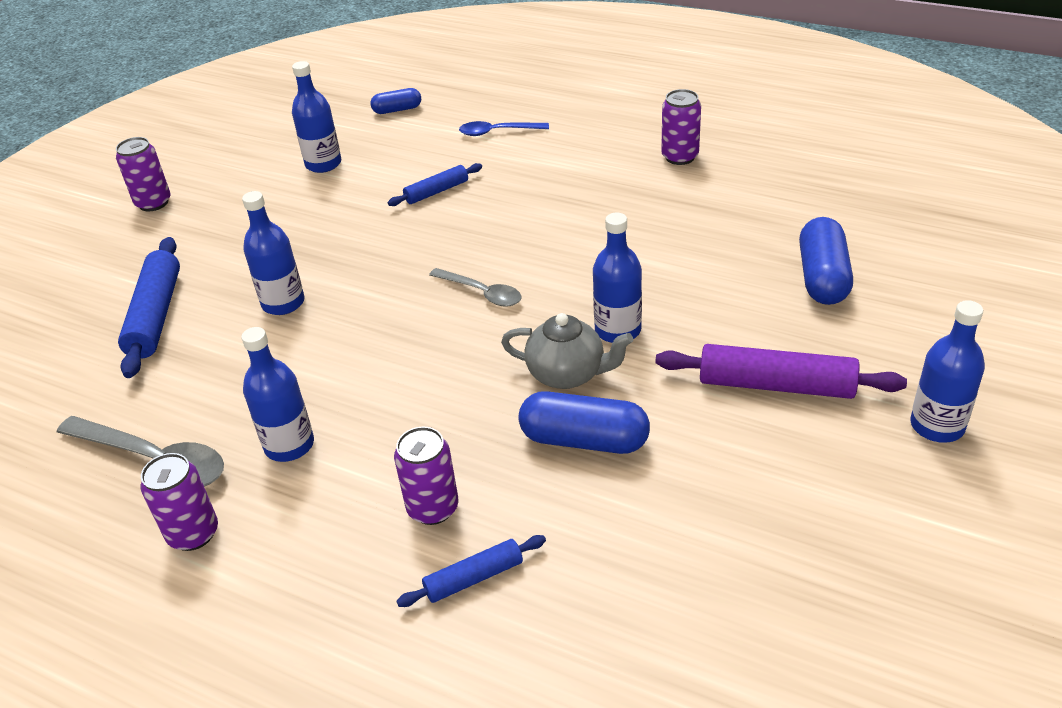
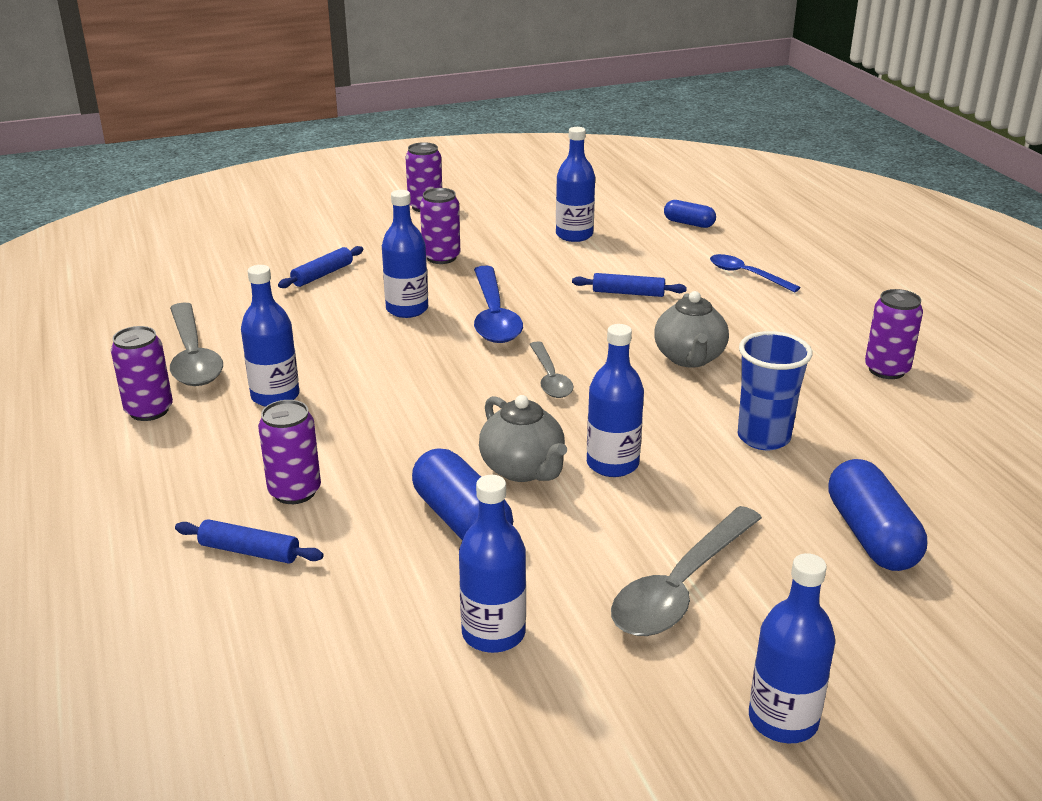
camera: 40 degrees right, 10 degrees down
blue rolling pin [118,237,180,378] -> blue rolling pin [278,246,363,288], size x0.57
purple rolling pin [655,344,907,399] -> grey spoon [611,506,762,636]
blue capsule [799,217,853,305] -> blue capsule turned 60 degrees counterclockwise [828,459,927,571]
none -> purple can [420,188,460,264]
none -> blue bottle [459,475,526,653]
none -> blue spoon [474,266,523,343]
none -> grey teapot [654,291,729,368]
none -> blue cup [738,331,813,450]

